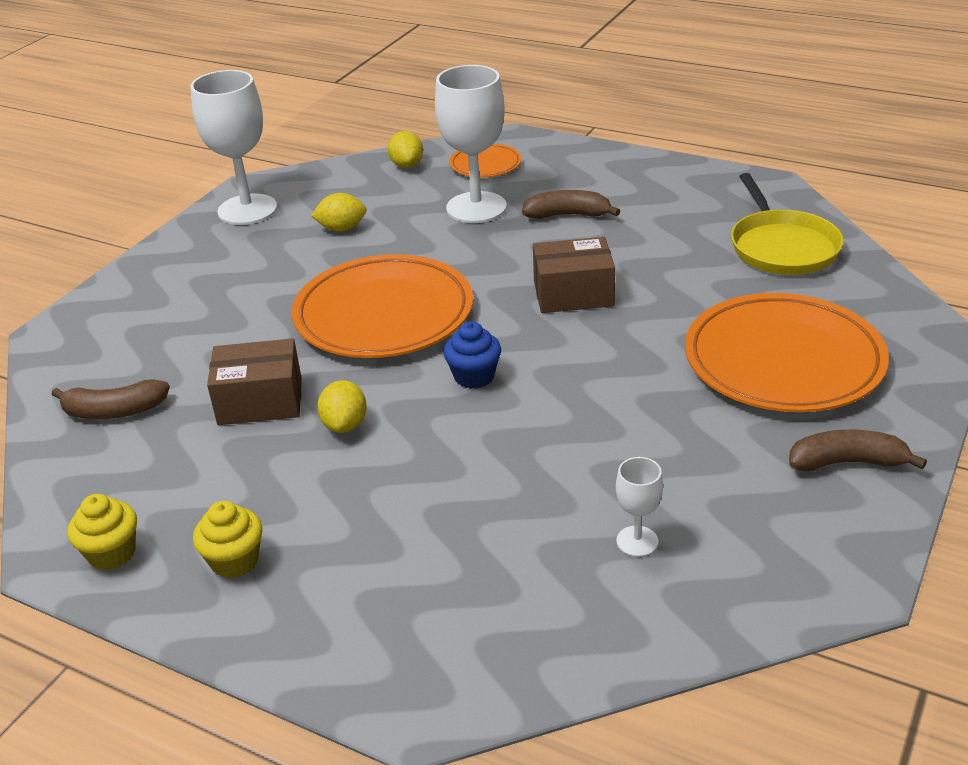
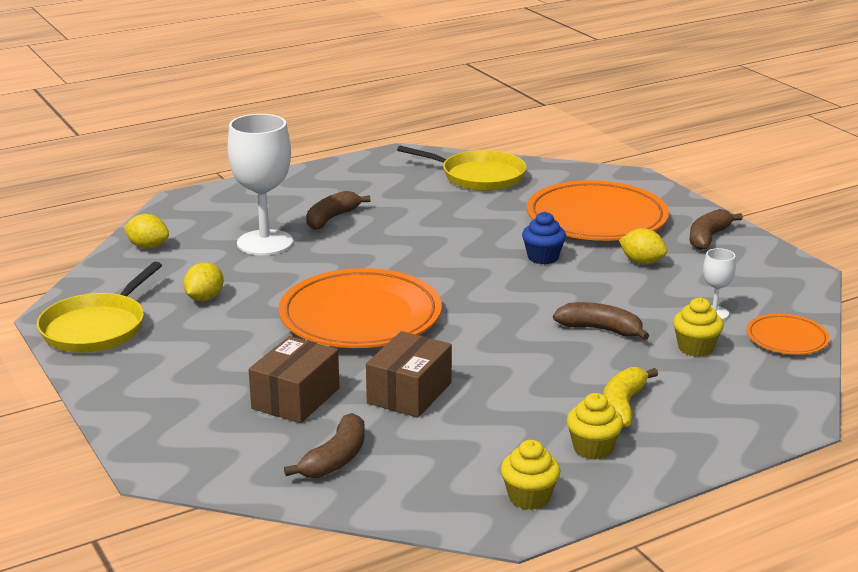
camera: 60 degrees left, 10 degrees down
white goblet [190,70,277,225] -> yellow pan [37,262,162,353]
yellow lemon [317,380,367,433] -> yellow lemon moved to [619,228,667,264]
blue cupcake [443,321,501,389] -> blue cupcake moved to [522,212,566,264]
orange plate [449,143,521,178] -> orange plate moved to [747,314,830,355]
brown box [533,237,615,313] -> brown box moved to [249,336,340,423]
none -> brown banana [553,302,649,340]
none -> yellow banana [603,367,658,428]
none -> yellow cupcake [673,298,724,357]

